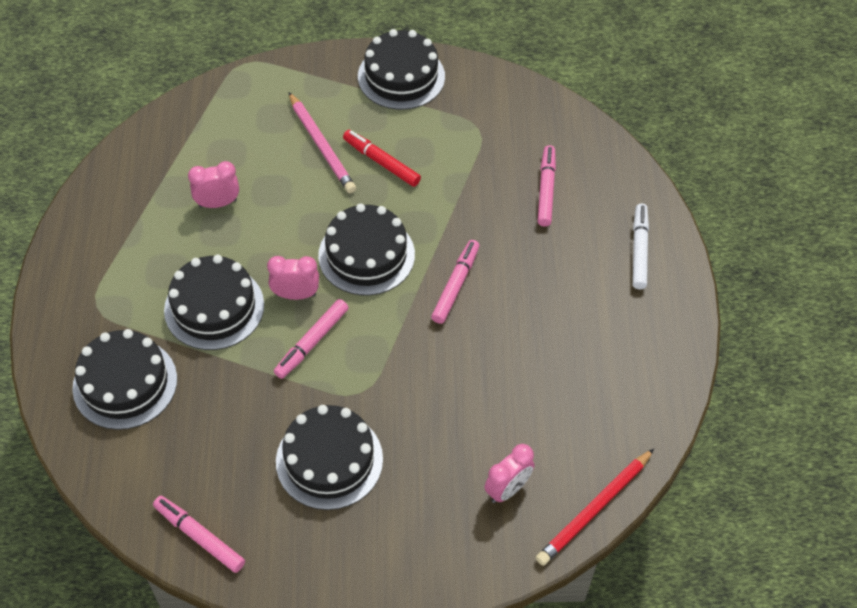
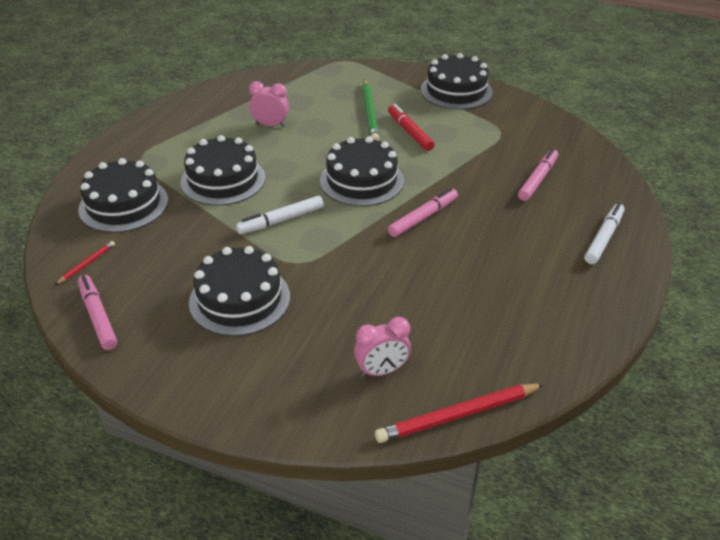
camera: 25 degrees right, 15 degrees down
pink clock [267,256,319,300] -> none
pink marker [274,299,349,379] -> white marker [236,196,324,234]
pink pencil [289,92,356,193] -> green pencil [362,79,380,141]
none -> red pencil [55,241,115,285]

